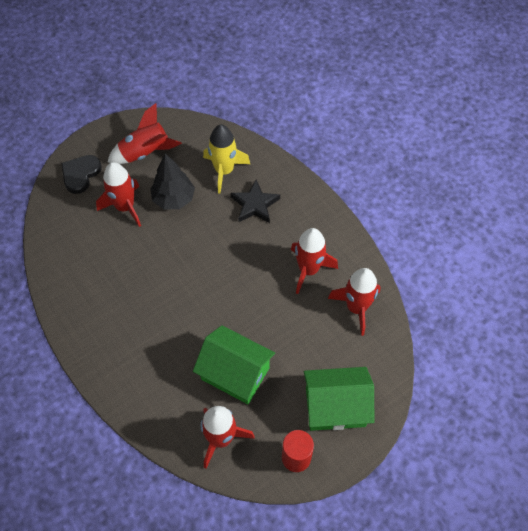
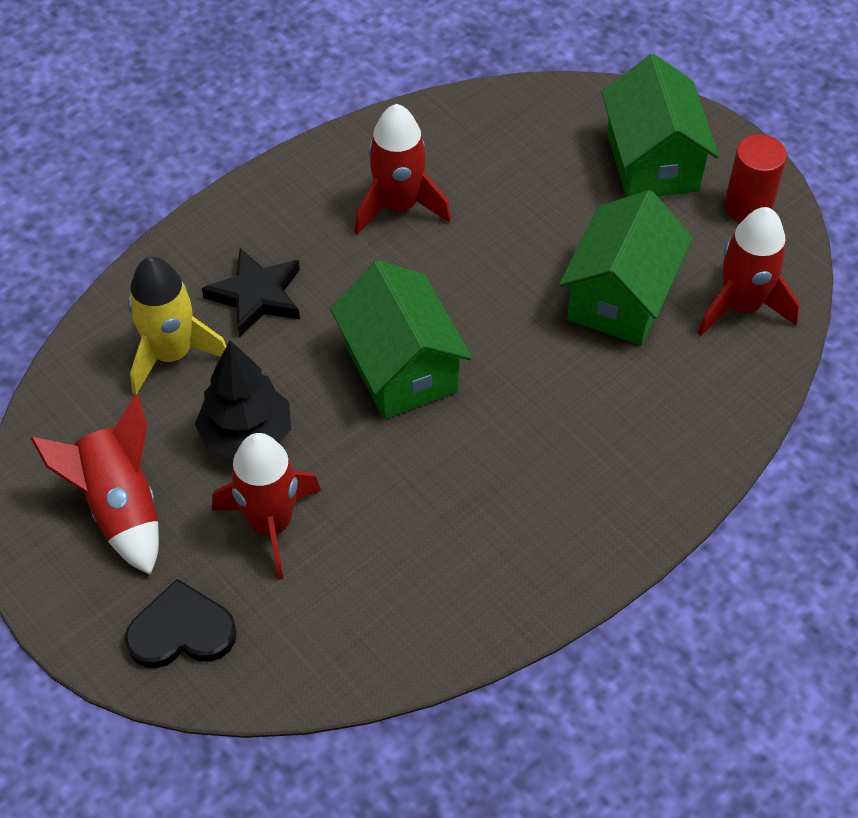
camera: 95 degrees left, 5 degrees down
black heart [61,155,102,194] -> black heart turned 150 degrees clockwise [125,579,237,668]
red rocket [328,268,381,336] -> none
none -> green house [330,260,472,419]

